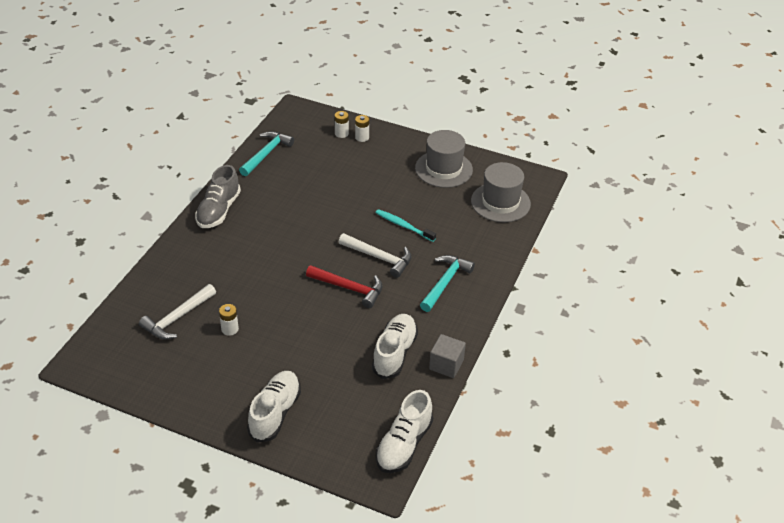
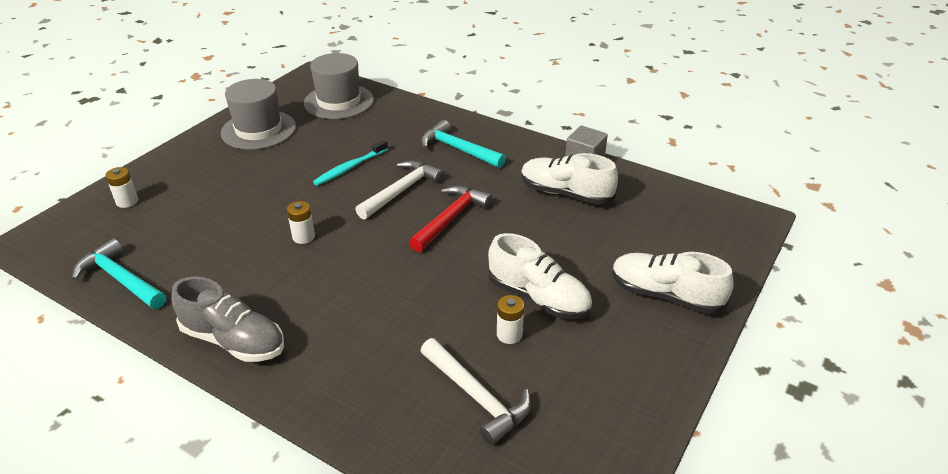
camera: 80 degrees left, 5 degrees down
white battery [355,115,369,142] -> white battery moved to [287,201,315,244]
white shoe [376,390,433,473] -> white shoe moved to [488,233,592,319]

